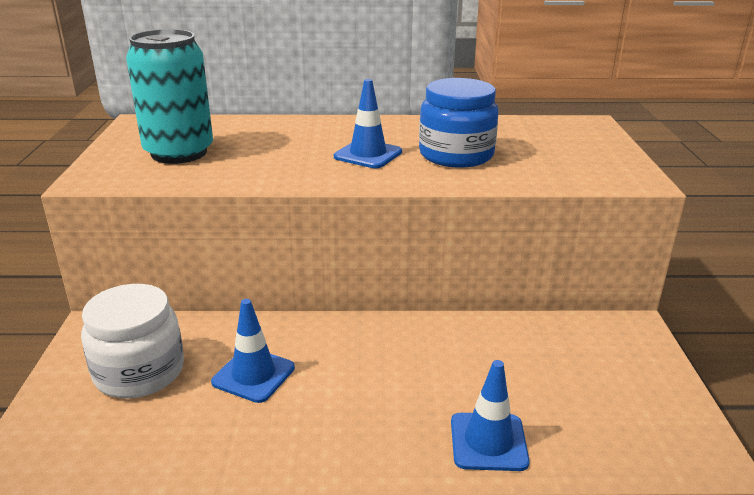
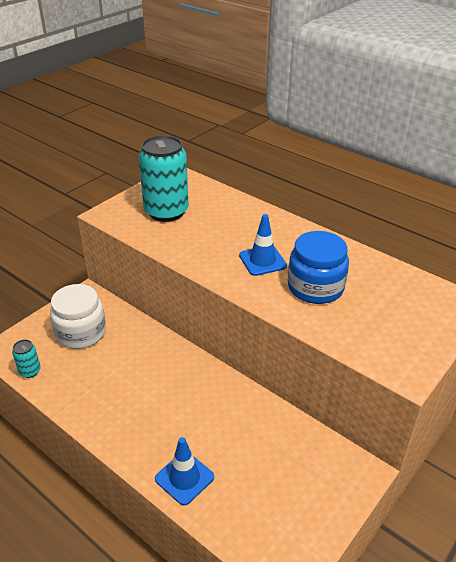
camera: 40 degrees right, 10 degrees up
blue traffic cone [211,299,295,403] -> none
none -> turquoise can [12,339,41,378]

